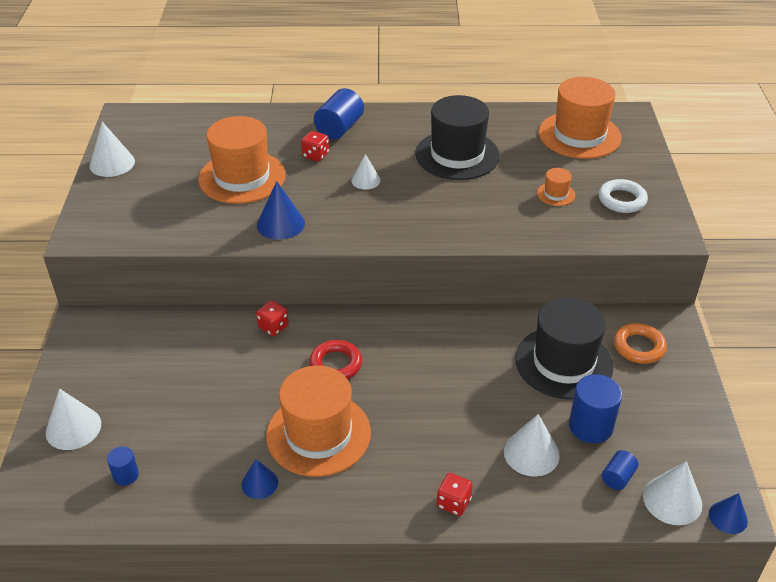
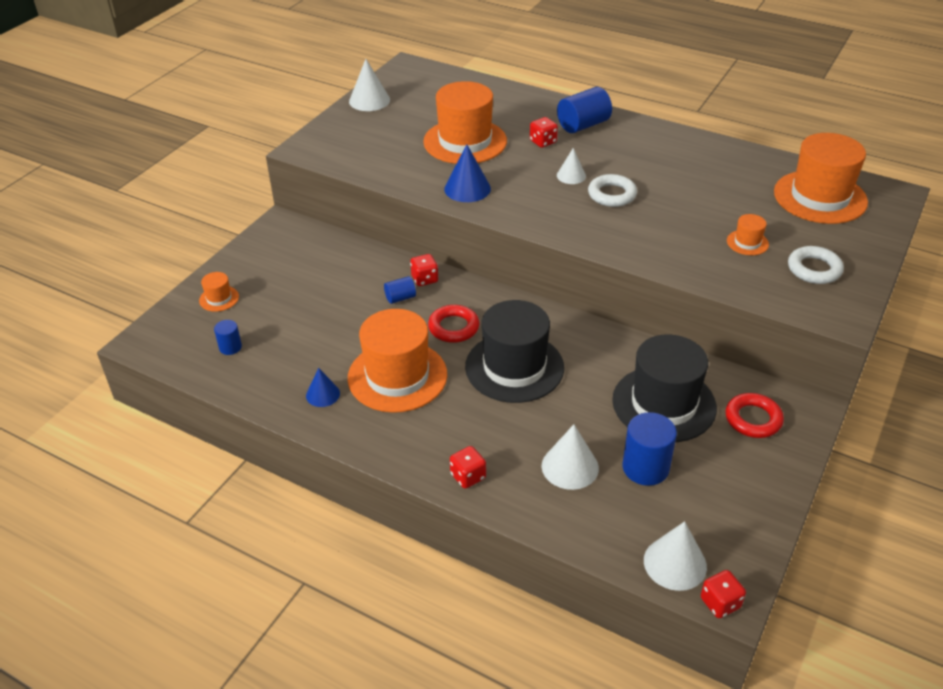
camera: 30 degrees right, 0 degrees up
white cone [46,388,101,450] -> orange hat [199,272,239,312]
black hat [415,95,500,180] -> black hat moved to [465,300,564,403]
blue cylinder [601,450,639,490] -> blue cylinder moved to [384,276,416,304]
orange ring [614,323,667,364] -> red ring [726,393,784,438]
blue cone [709,493,748,534] -> red dice [701,570,746,618]
none -> white ring [588,174,637,207]

